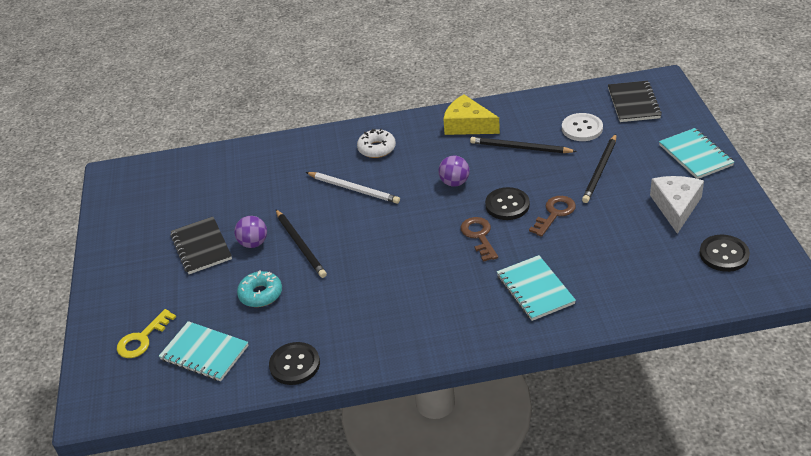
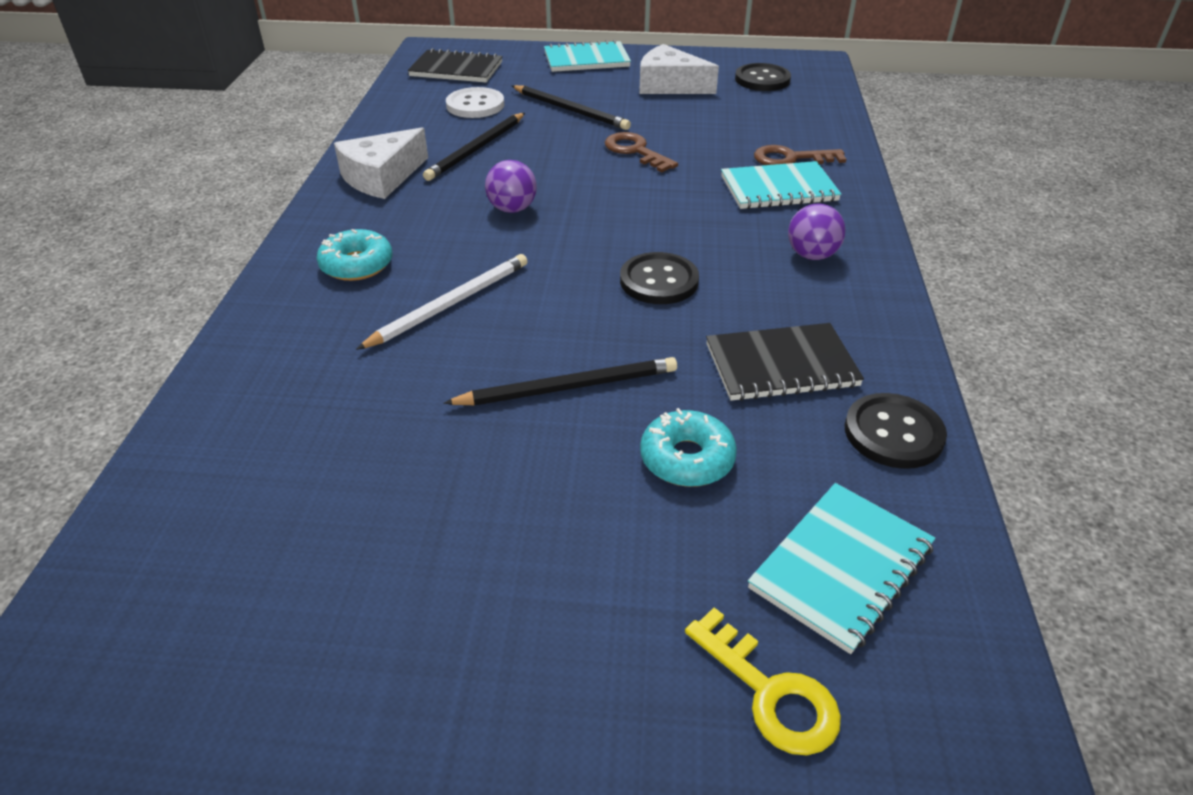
camera: 80 degrees left, 0 degrees up
black notebook [170,217,232,274] -> black notebook moved to [706,323,864,401]
purple ball [234,216,267,248] -> purple ball moved to [788,204,846,260]
white donut [357,128,396,158] -> turquoise donut [317,229,393,281]
yellow cheese [443,94,500,135] -> white cheese [334,127,428,199]
brown key [461,217,498,262] -> brown key moved to [754,145,846,165]
black button [485,187,530,220] -> black button moved to [620,252,699,304]

